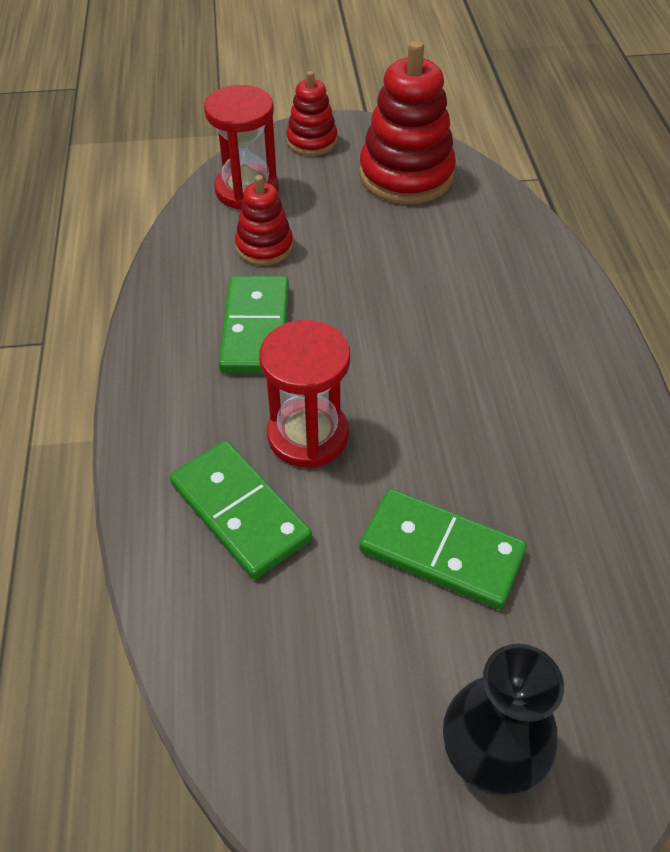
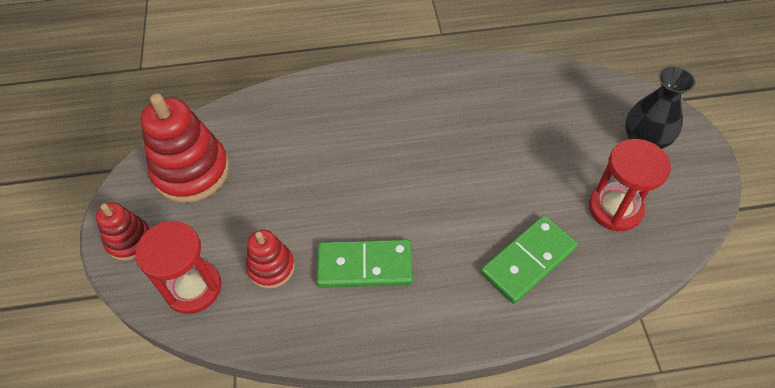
camera: 90 degrees left, 5 degrees up
red hourglass [259,320,350,468] -> red hourglass moved to [589,139,671,231]
green domino [359,489,527,609] -> none

